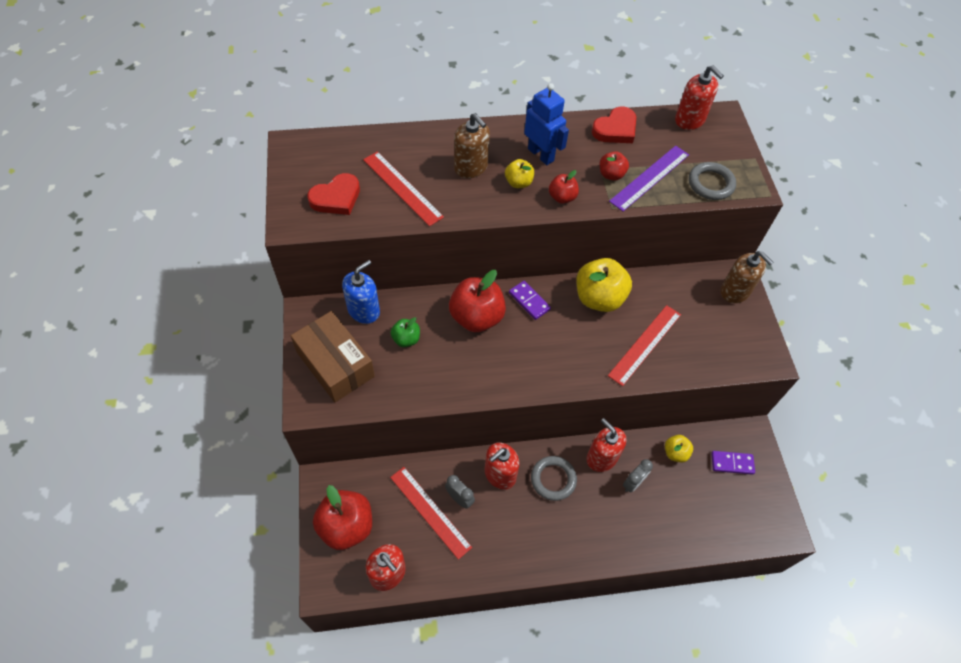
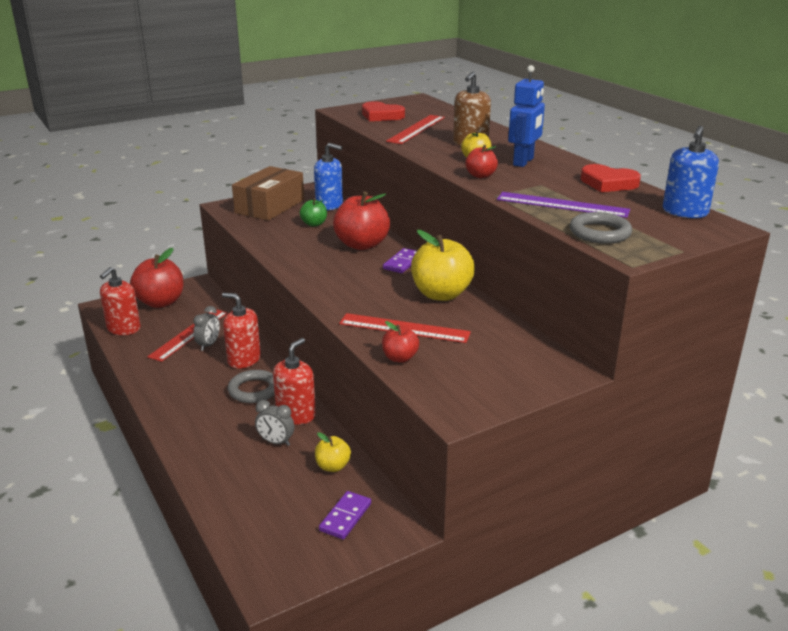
camera: 70 degrees right, 30 degrees down
red apple [600,151,629,181] -> red apple moved to [382,321,419,363]
red soap dispenser [675,65,724,130] -> blue soap dispenser [663,126,719,218]
purple domino [711,451,755,475] -> purple domino turned 45 degrees clockwise [319,491,371,540]
brown soap dispenser [721,251,774,303] -> none

